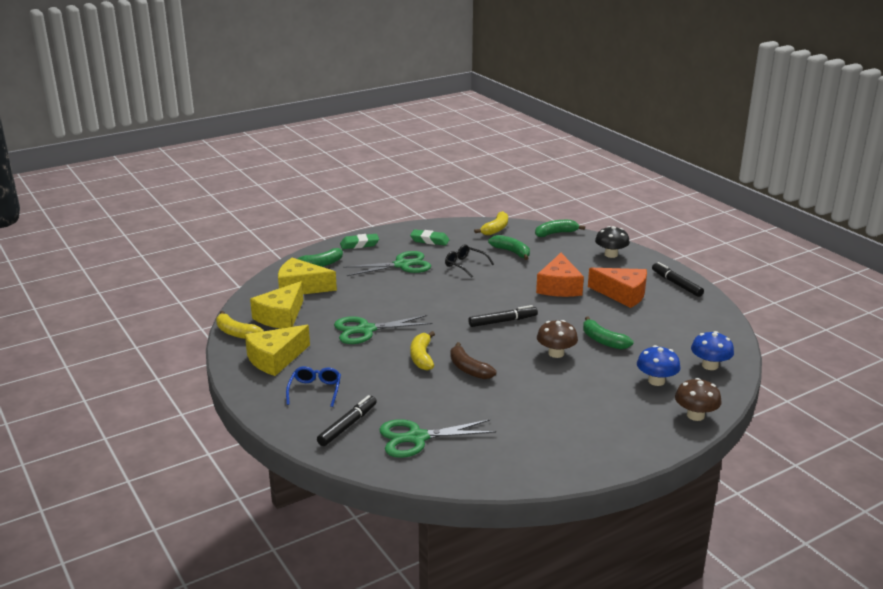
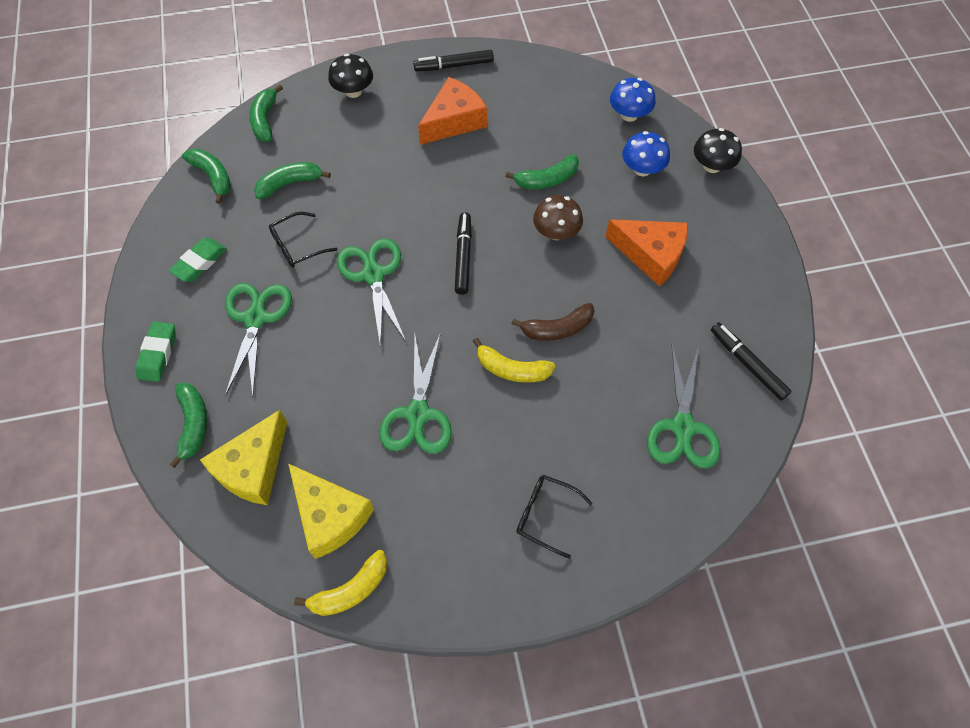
camera: 70 degrees left, 35 degrees up
yellow cheese [245,325,310,376] -> none
blue glasses [286,366,341,407] -> black glasses [516,475,593,559]
black marker [317,395,377,446] -> black marker moved to [711,322,792,401]
yellow banana [474,211,508,235] -> green banana [182,149,231,204]
orange cheese [536,253,584,297] -> orange cheese moved to [605,219,688,287]
brown mushroom [675,378,722,421] -> black mushroom [694,128,742,173]
none -> green scissors [337,238,406,348]

